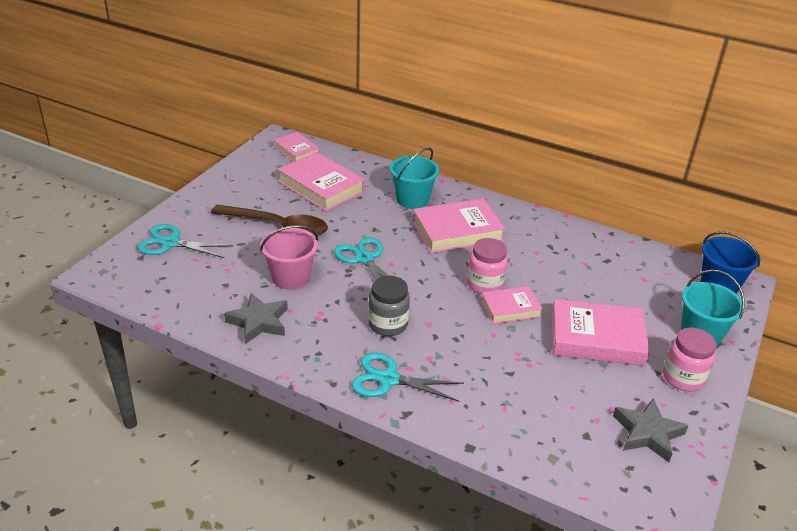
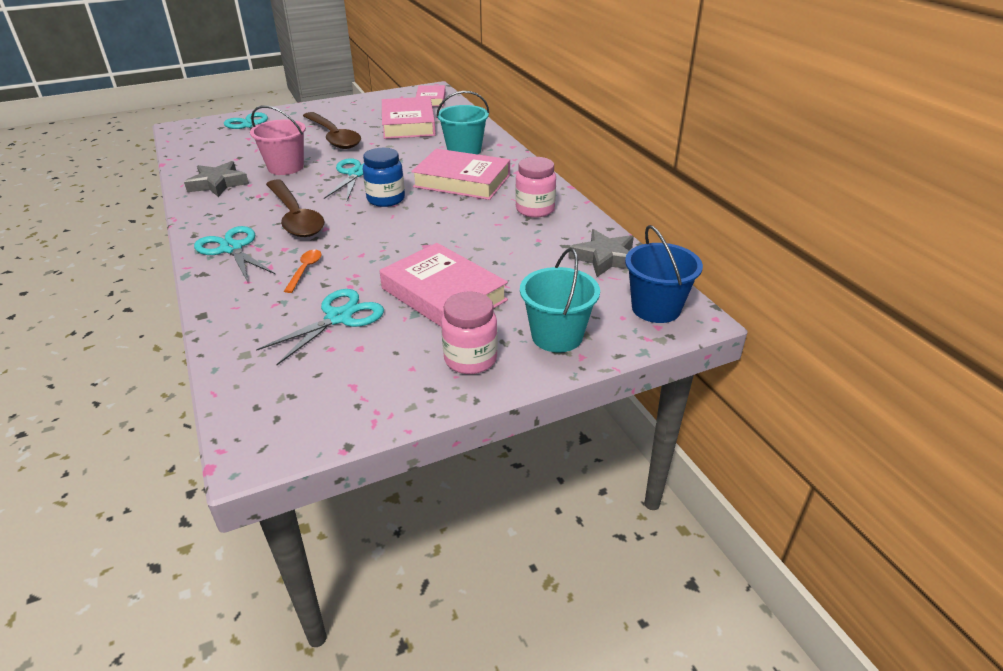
camera: 40 degrees right, 0 degrees up
grey jar [368,276,410,336] -> brown spoon [266,180,324,237]
pink jar [467,238,508,294] -> pink jar moved to [515,157,556,218]
pink book [481,286,543,324] -> none
grey star [613,398,689,462] -> grey star moved to [568,229,634,277]
none -> turquoise scissors [256,289,384,365]
none -> orange spoon [284,250,321,293]
none -> blue jar [363,148,405,207]

